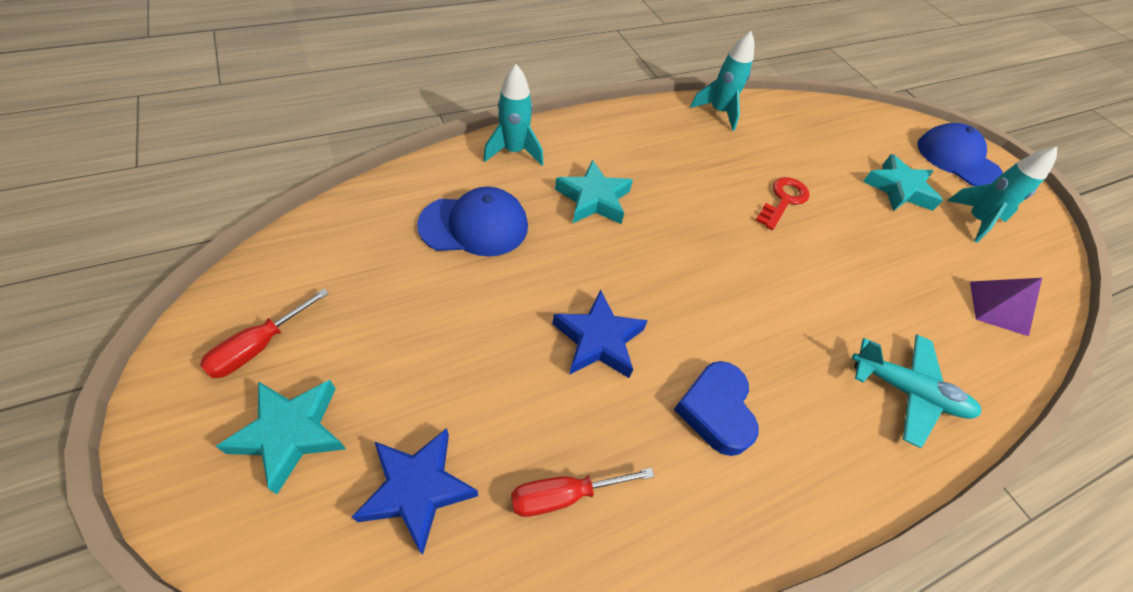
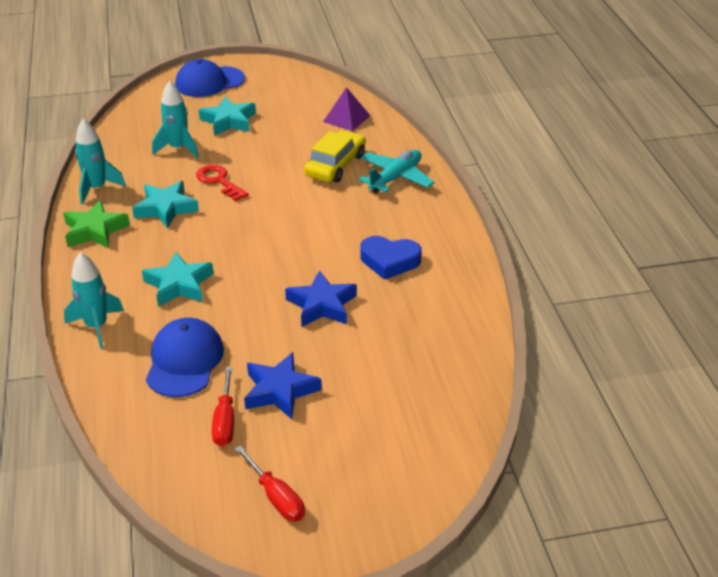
camera: 70 degrees left, 15 degrees down
turquoise star [215,380,346,494] -> turquoise star moved to [132,181,199,229]
blue star [352,428,478,555] -> blue star moved to [244,352,322,419]
red screwdriver [511,468,655,517] -> red screwdriver moved to [212,367,234,446]
turquoise rocket [947,147,1057,243] -> turquoise rocket moved to [152,81,199,158]
none -> green star [63,200,130,248]
none -> yellow car [304,130,366,182]

